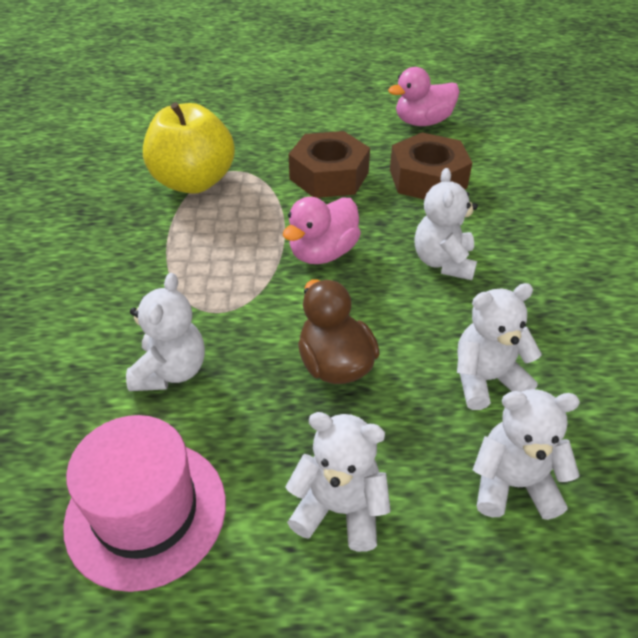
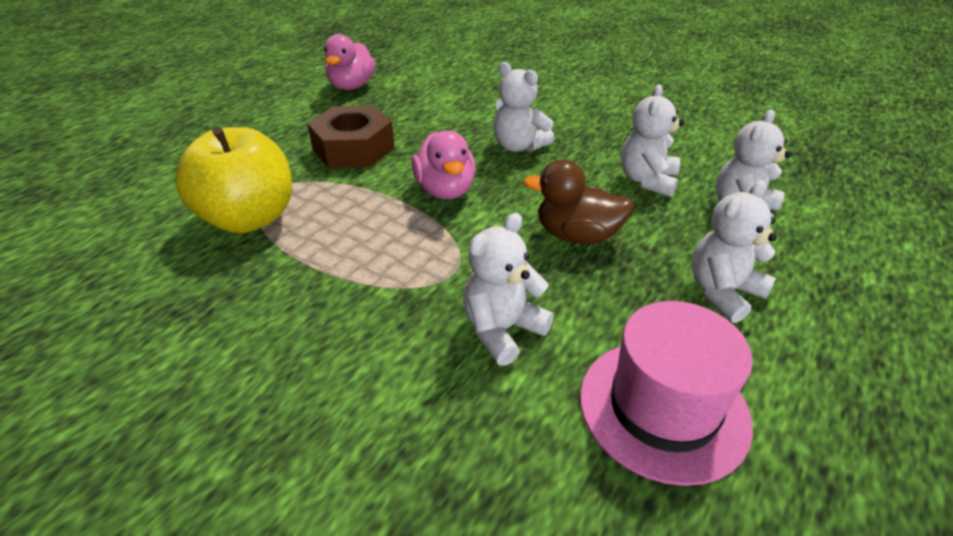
camera: 55 degrees left, 5 degrees down
white teddy bear [126,273,205,391] -> white teddy bear turned 90 degrees counterclockwise [463,213,554,366]
brown nut [390,132,472,200] -> none

